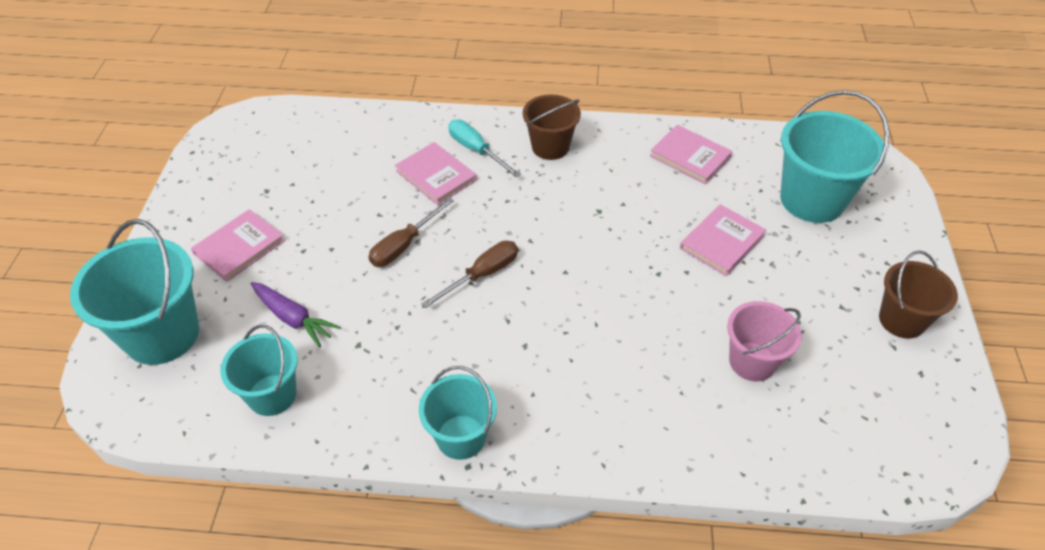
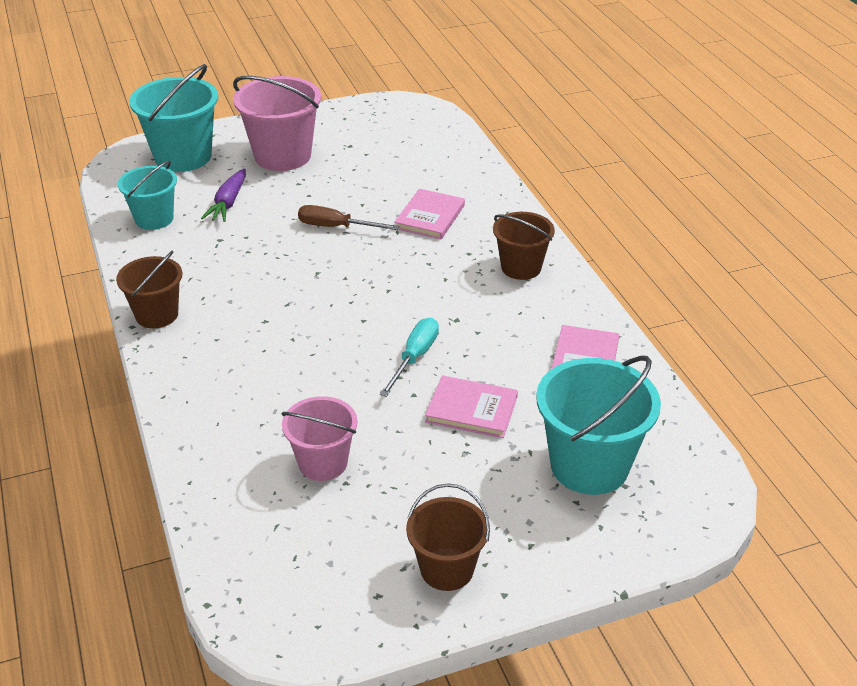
camera: 65 degrees right, 10 degrees down
pink book [191,209,285,282] -> pink bucket [233,76,321,171]
turquoise bucket [419,366,497,460] -> brown bucket [116,251,182,328]
brown screwdriver [421,241,518,308] -> none
turquoise screwdriver [448,119,521,178] -> turquoise screwdriver moved to [380,318,439,397]

